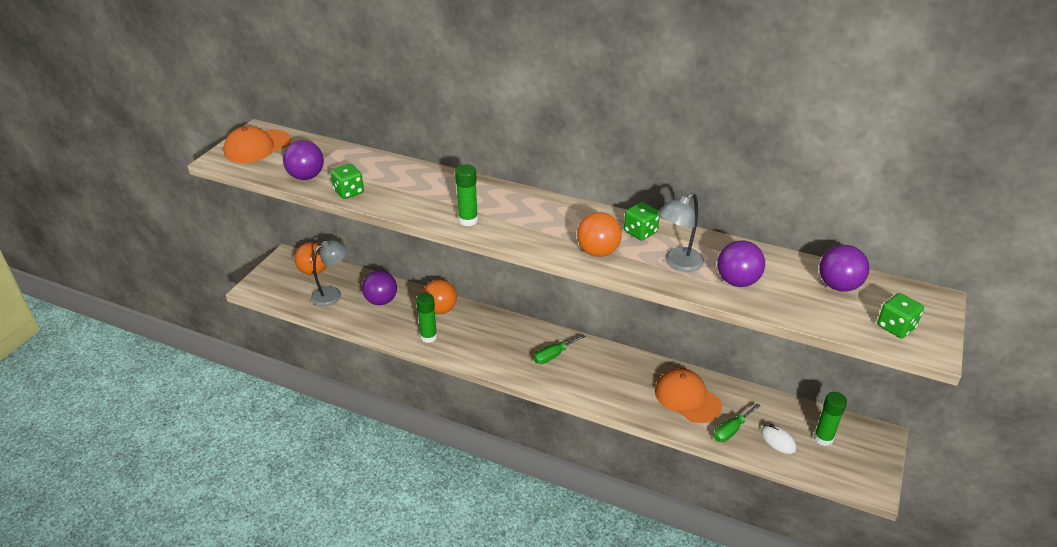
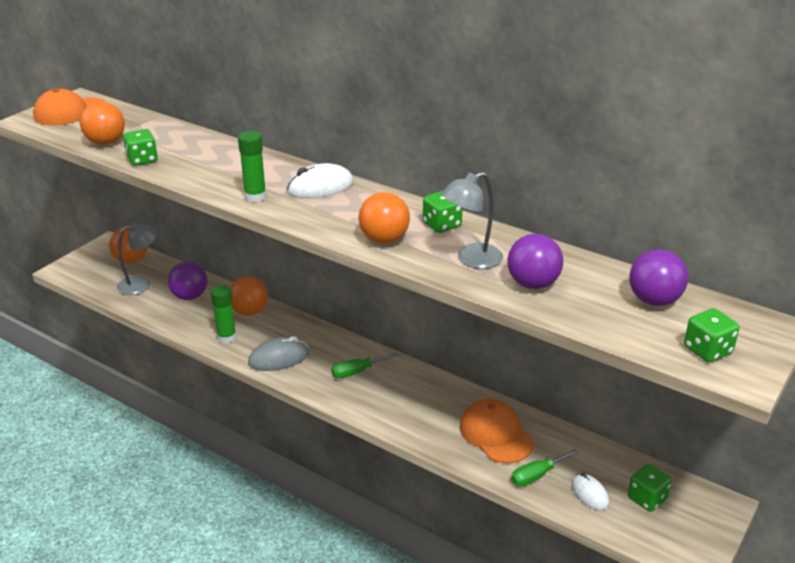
camera: 10 degrees right, 5 degrees down
purple ball [283,140,324,180] -> orange ball [80,102,125,145]
green glue stick [814,392,847,446] -> green dice [628,464,672,512]
none -> grey mouse [248,336,309,371]
none -> white mouse [287,163,354,198]

